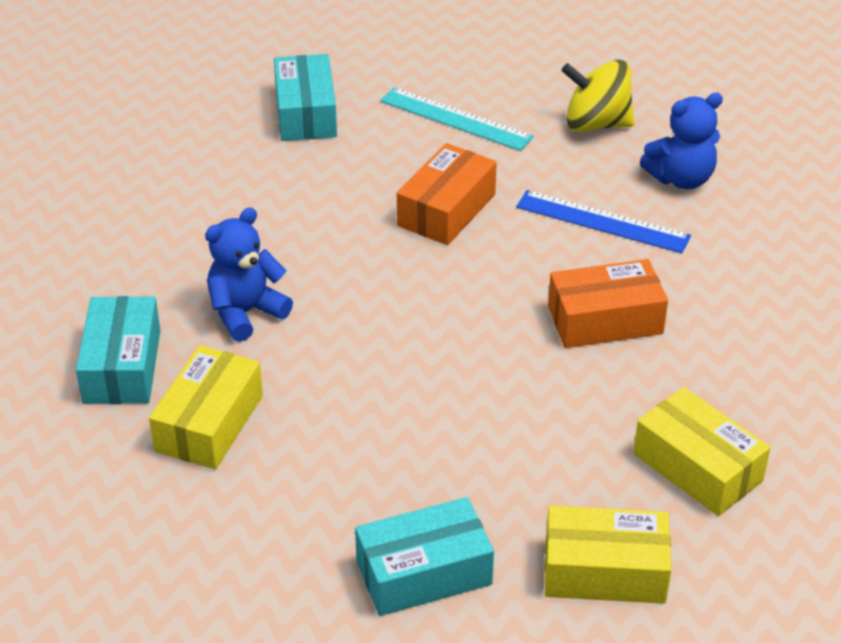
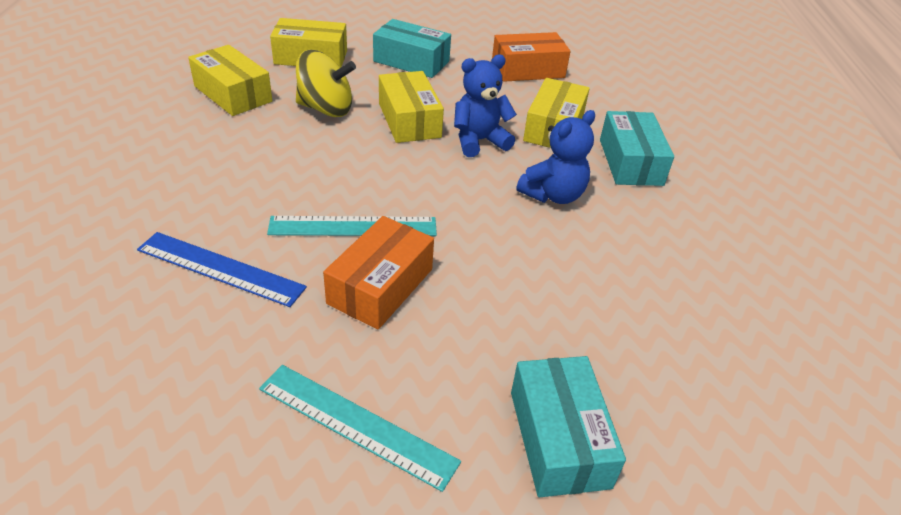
camera: 175 degrees right, 0 degrees up
turquoise box [355,497,494,616] -> turquoise box turned 45 degrees clockwise [373,19,451,78]
orange box [548,259,668,348] -> orange box moved to [492,32,571,82]
yellow spinning top [561,60,634,132] -> yellow spinning top moved to [296,50,356,117]
blue teddy bear [640,93,723,189] -> blue teddy bear moved to [454,54,517,157]
none -> turquoise ruler [267,216,437,236]
none -> yellow box [379,71,444,143]

